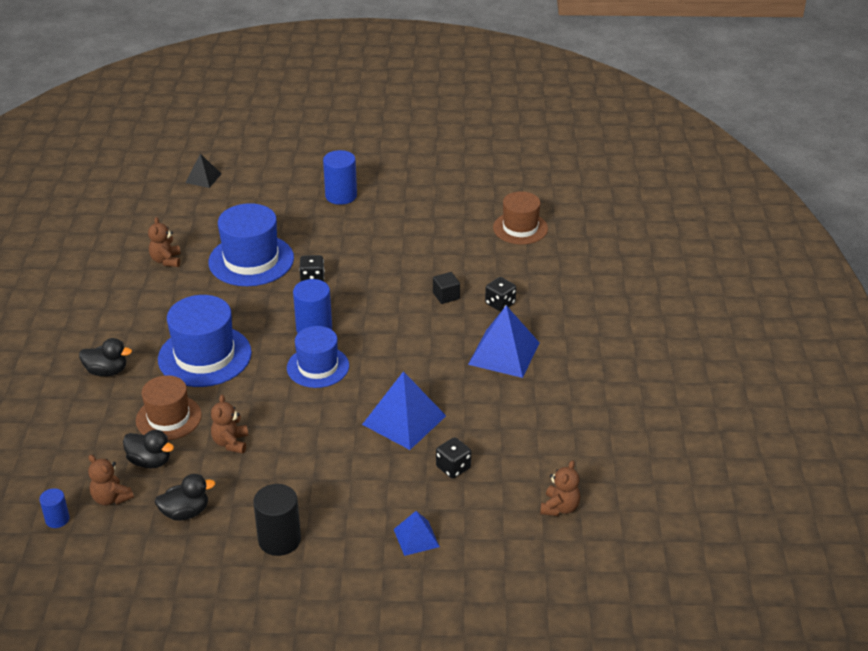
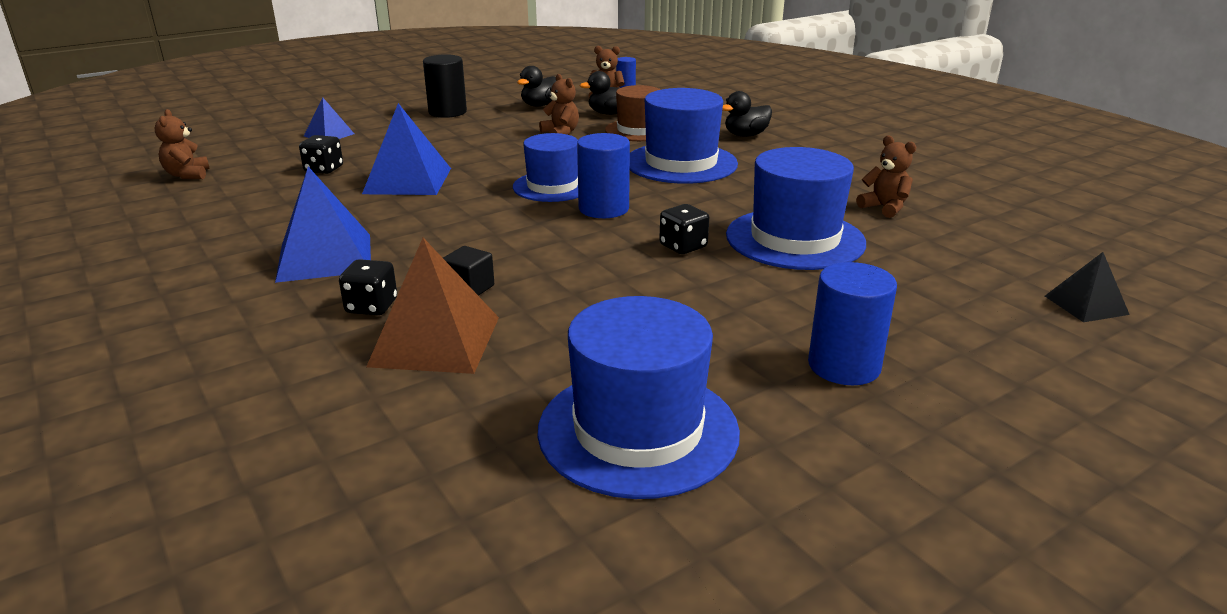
camera: 145 degrees right, 10 degrees down
brown hat [493,191,548,244] -> none
none -> brown pyramid [366,238,499,374]
none -> blue hat [537,296,740,499]

